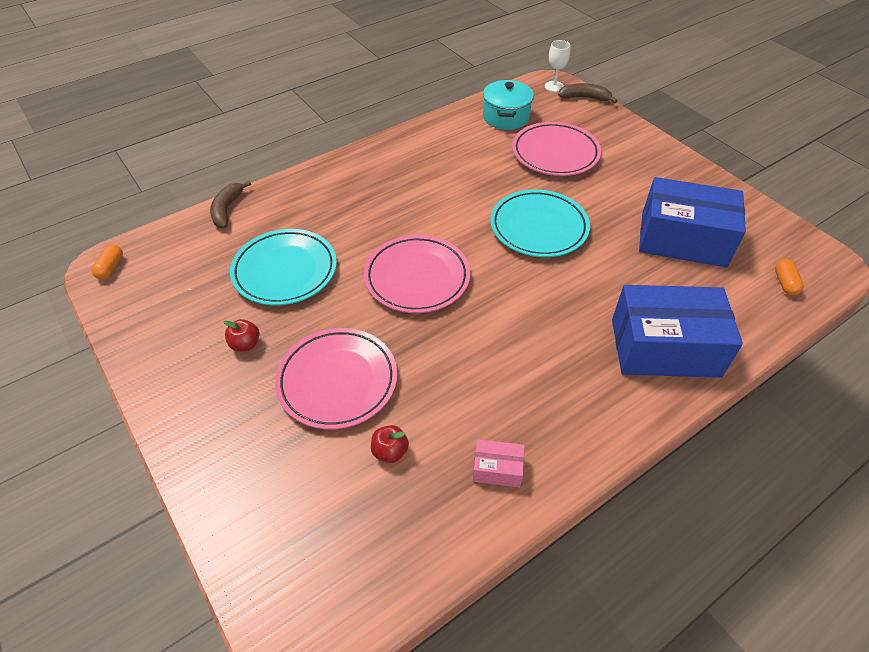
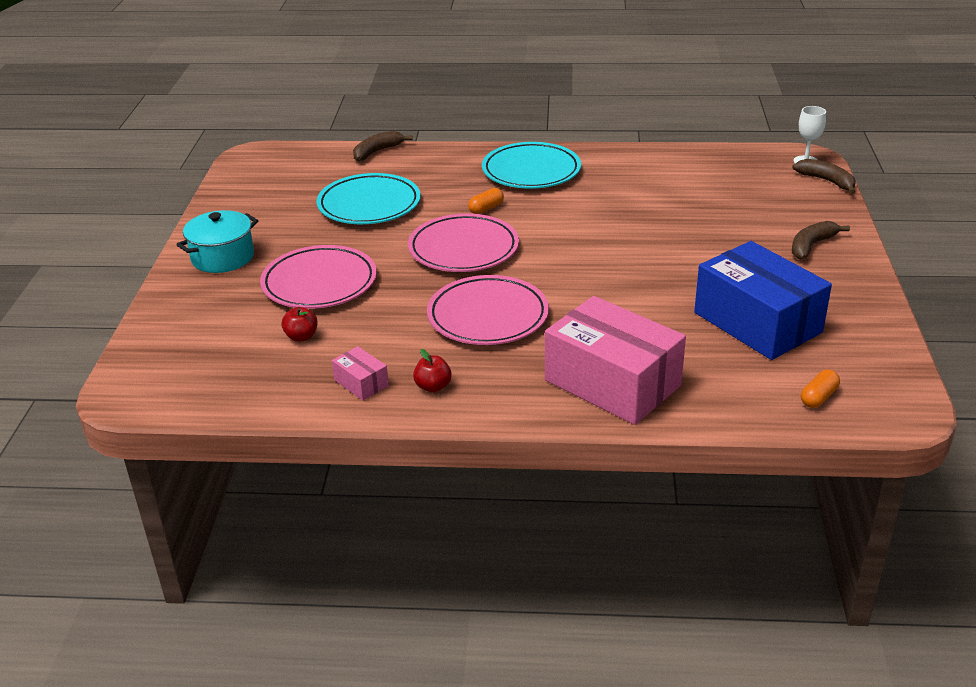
camera: 40 degrees right, 15 degrees down
orange capsule [92,245,123,280] -> orange capsule moved to [468,188,504,214]
red apple [223,319,260,352] -> red apple moved to [413,349,452,393]
turquoise pot [483,80,534,130] -> turquoise pot moved to [176,210,258,273]
turquoise plate [490,189,590,257] -> turquoise plate moved to [482,142,581,189]
pink plate [512,122,601,176] -> pink plate moved to [427,275,549,345]
blue box [612,285,743,378] -> pink box [545,296,686,425]
none -> brown banana [792,221,850,260]

